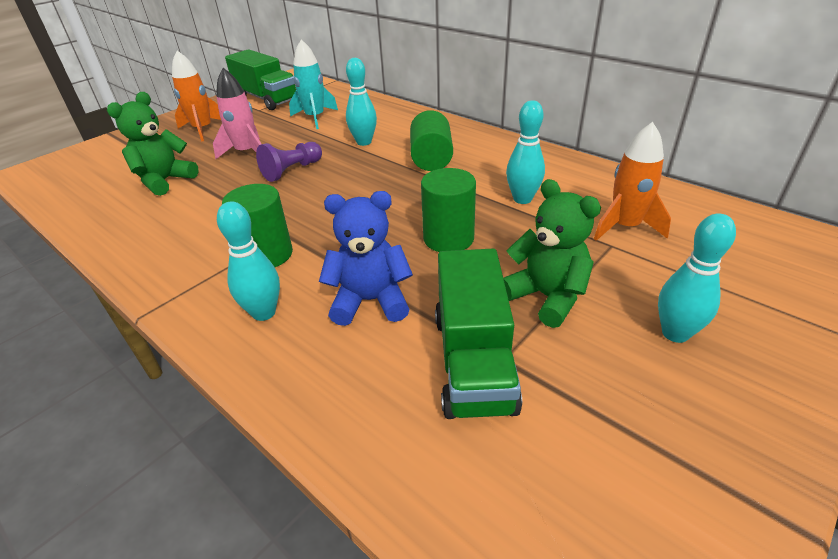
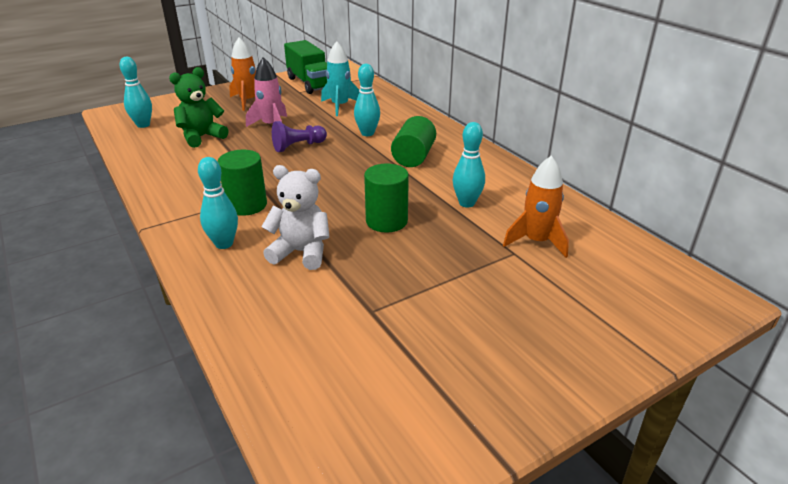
camera: 15 degrees right, 5 degrees down
blue teddy bear [319,191,413,326] -> white teddy bear [261,165,330,270]
green truck [435,249,522,419] -> none
green teddy bear [503,179,601,328] -> none
turquoise bowling pin [658,213,736,343] -> turquoise bowling pin moved to [119,57,152,128]

